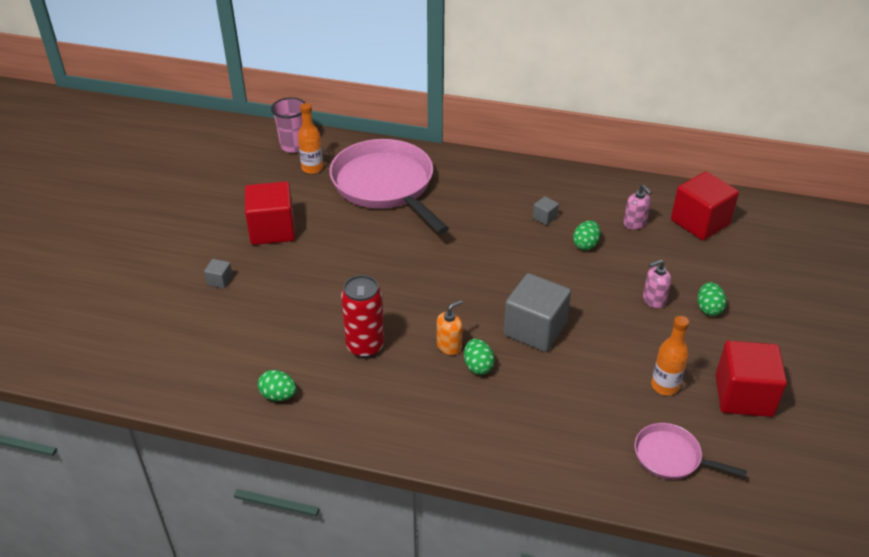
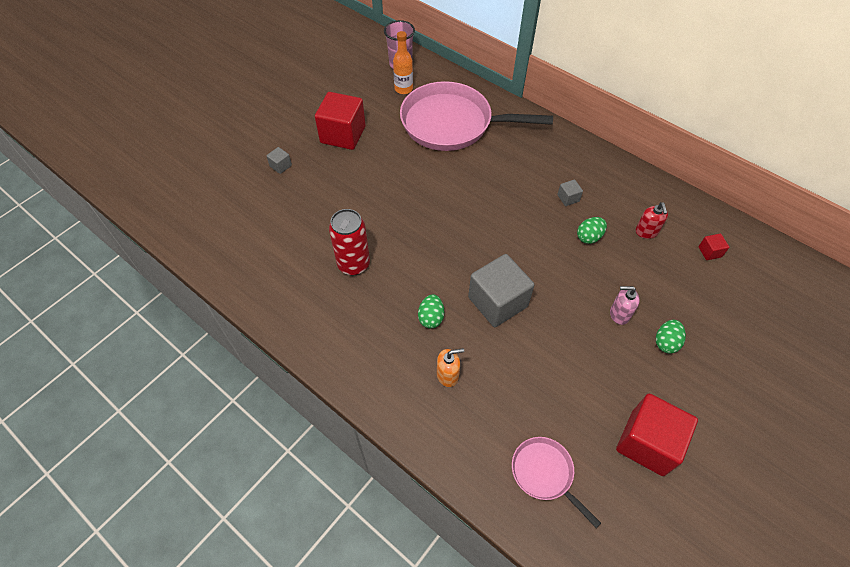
camera: 25 degrees right, 15 degrees up
green egg [258,370,296,401] -> none
pink pan [329,139,449,234] -> pink pan turned 75 degrees counterclockwise [400,81,553,151]
orange soap dispenser [437,300,463,355] -> orange soap dispenser moved to [437,348,464,387]
pink soap dispenser [624,185,652,230] -> red soap dispenser [636,202,668,239]
orange bottle [651,316,689,395] -> none
red cube [671,171,739,240] -> red cube [698,234,729,260], size x0.43

